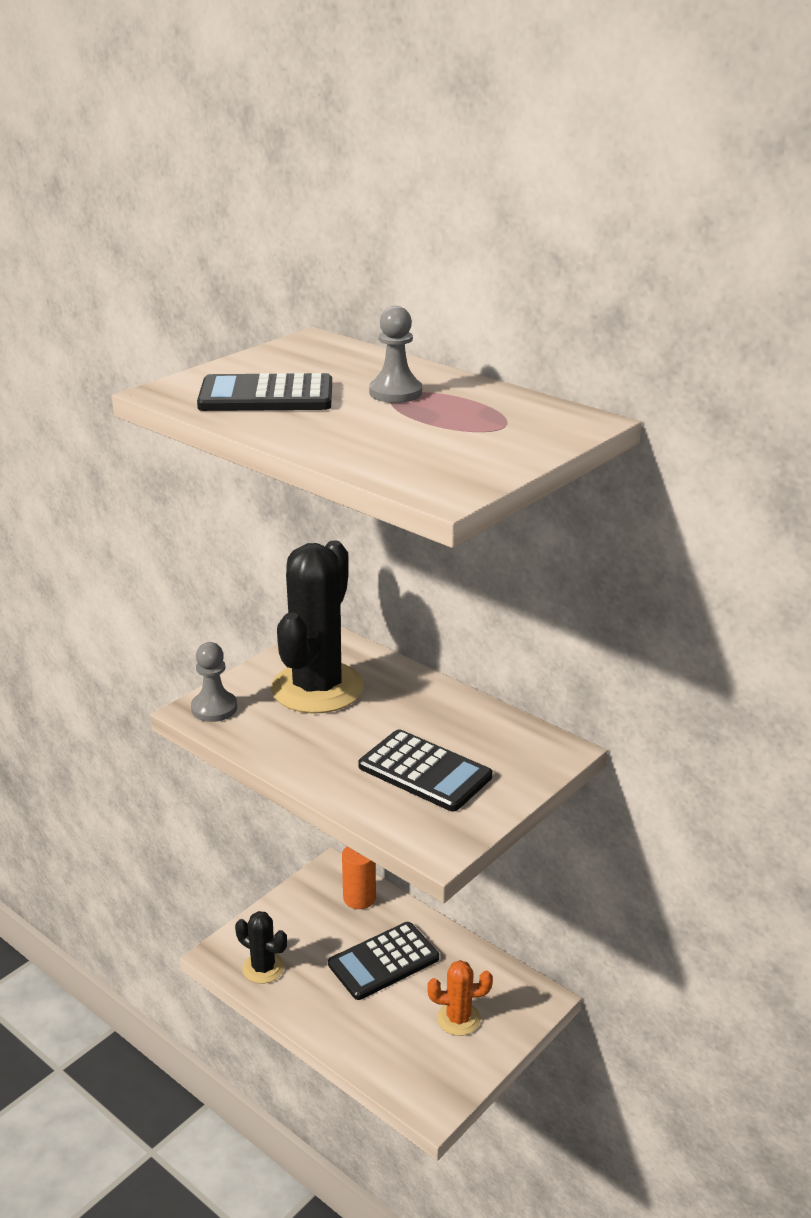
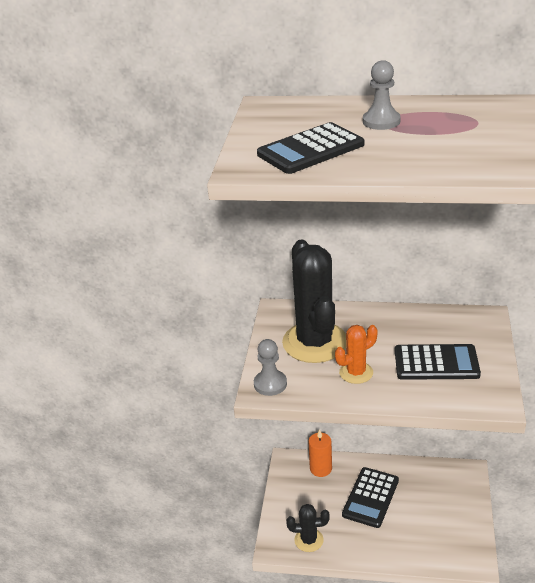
camera: 30 degrees left, 5 degrees up
orange cactus [428,960,493,1036] -> orange cactus moved to [335,325,377,384]

